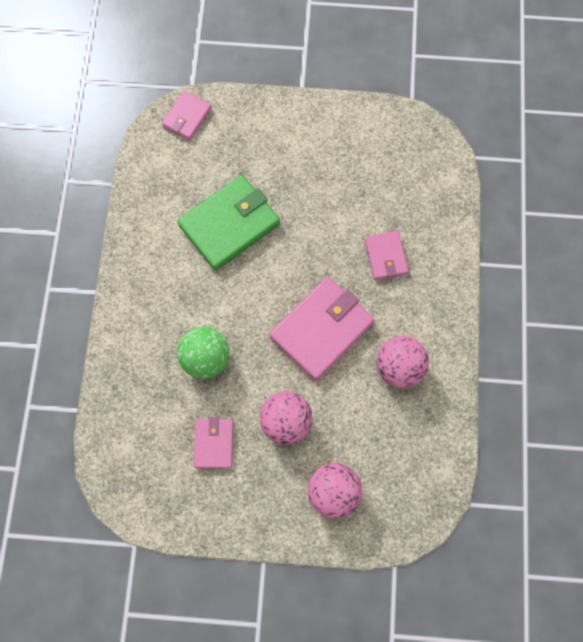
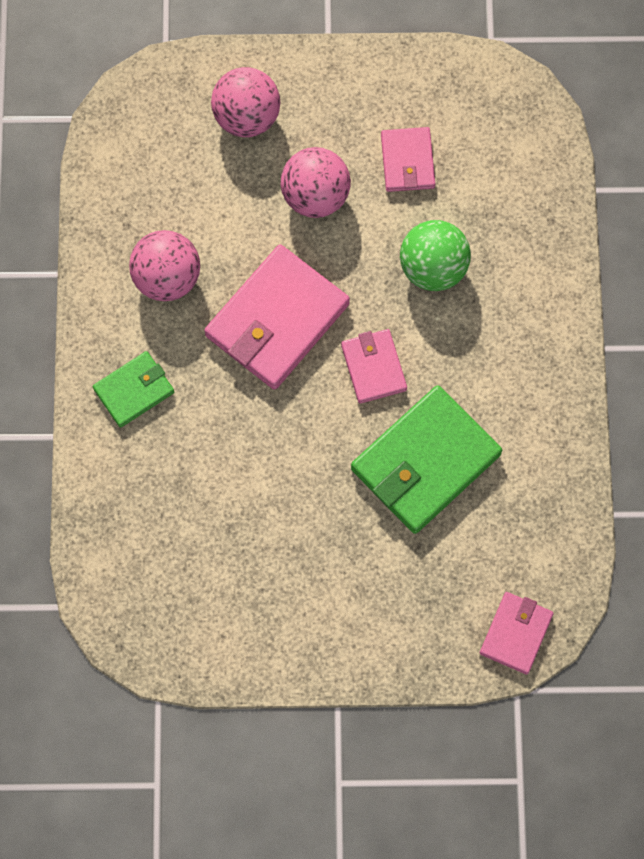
camera: 175 degrees right, 0 degrees up
pink wallet [365,231,409,280] -> pink wallet moved to [341,329,407,404]
none -> green wallet [93,351,174,428]

